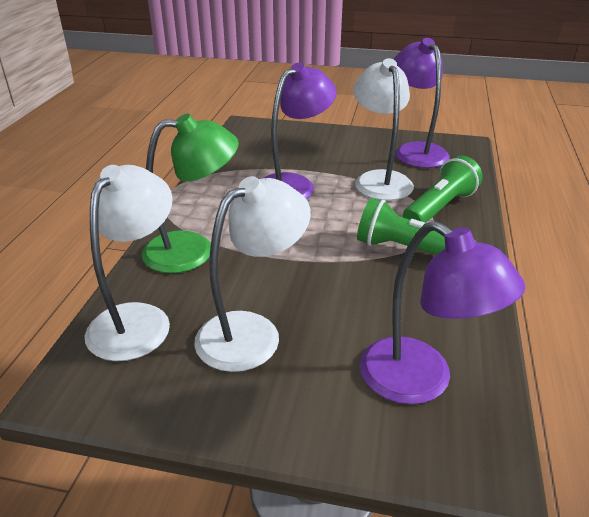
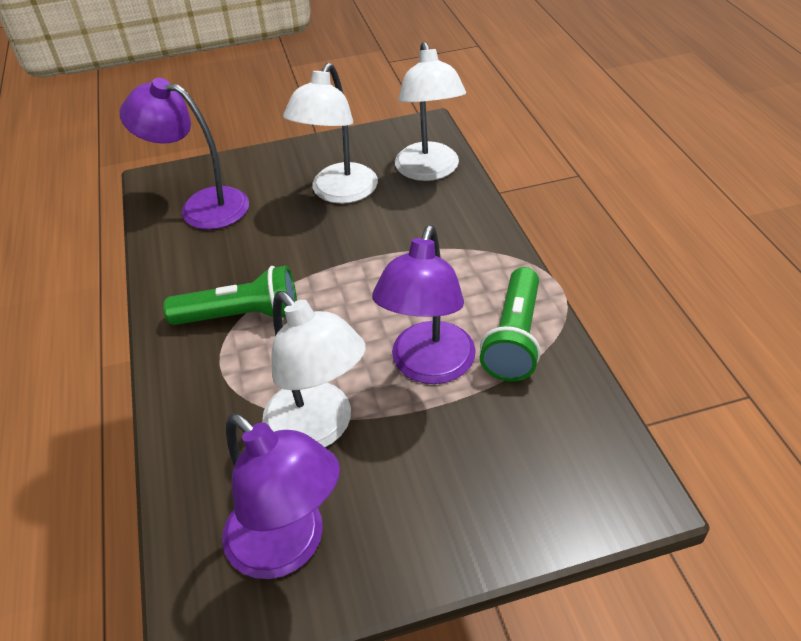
camera: 155 degrees right, 10 degrees up
green lamp [142,114,239,273] -> none
green flashlight [403,155,483,223] -> green flashlight moved to [480,267,541,382]

